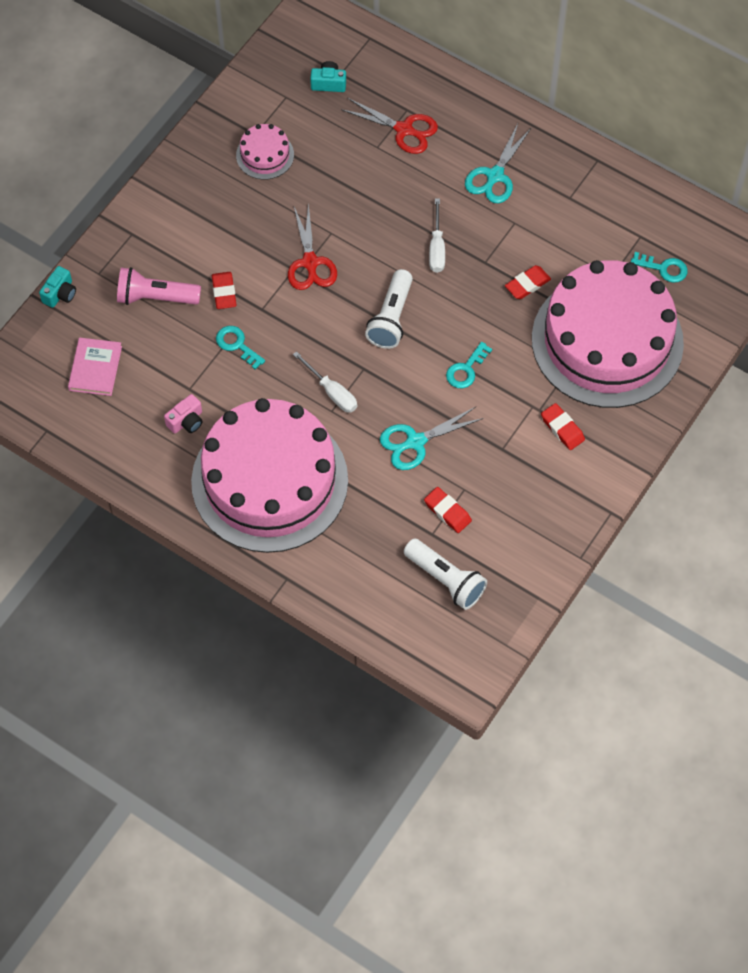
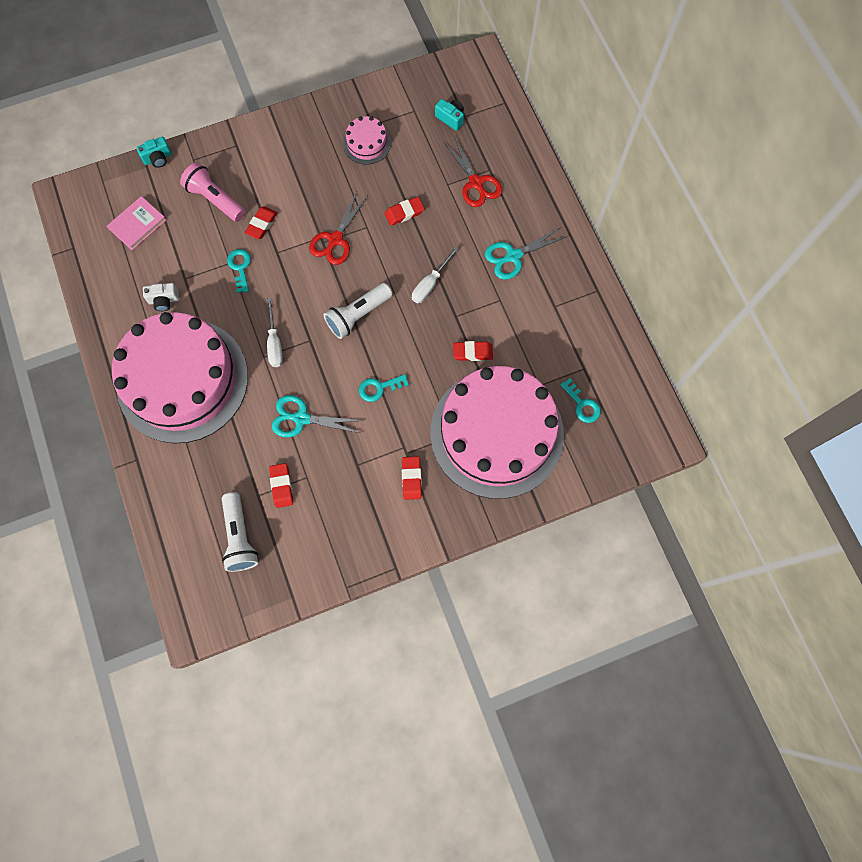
camera: 35 degrees right, 10 degrees up
pink camera [164,394,202,434] -> white camera [143,283,179,311]
none -> red eraser [384,197,425,226]

